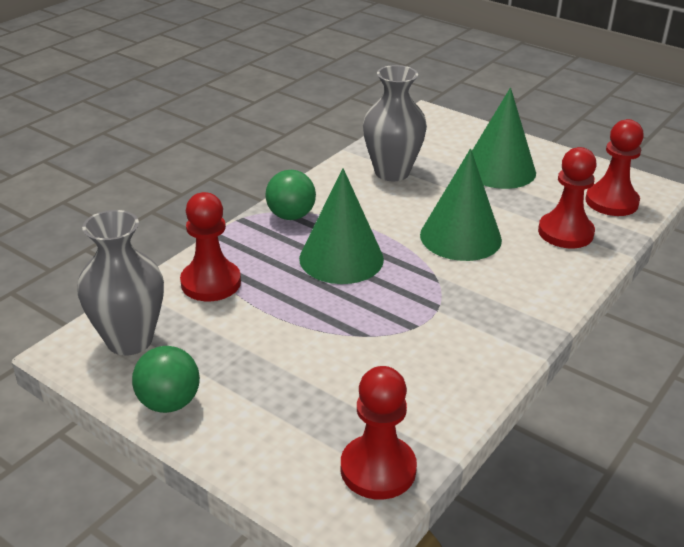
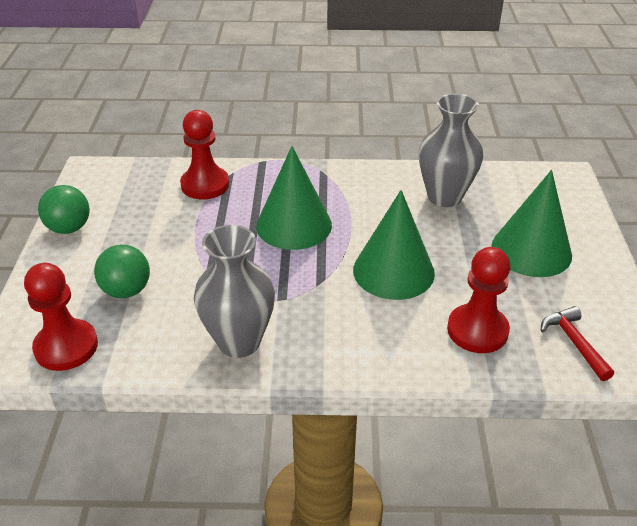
camera: 55 degrees right, 5 degrees up
grey vase [77,210,164,355] -> grey vase moved to [194,225,275,358]
green ball [265,170,316,220] -> green ball moved to [94,245,150,298]
red pawn [585,119,644,216] -> red hammer [541,306,614,381]

